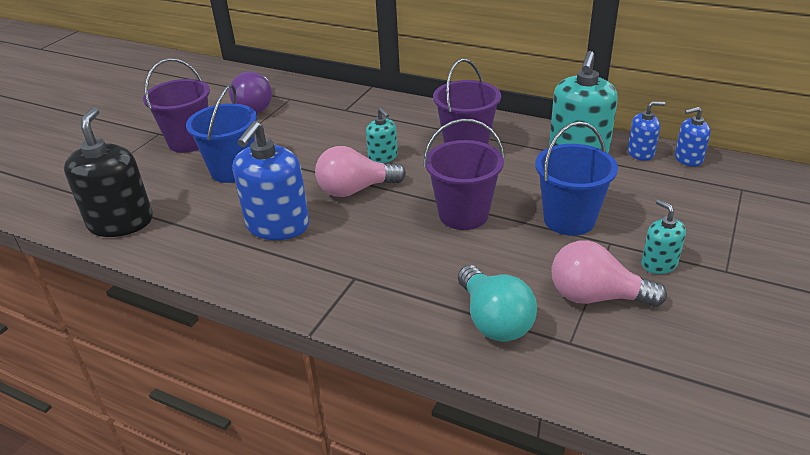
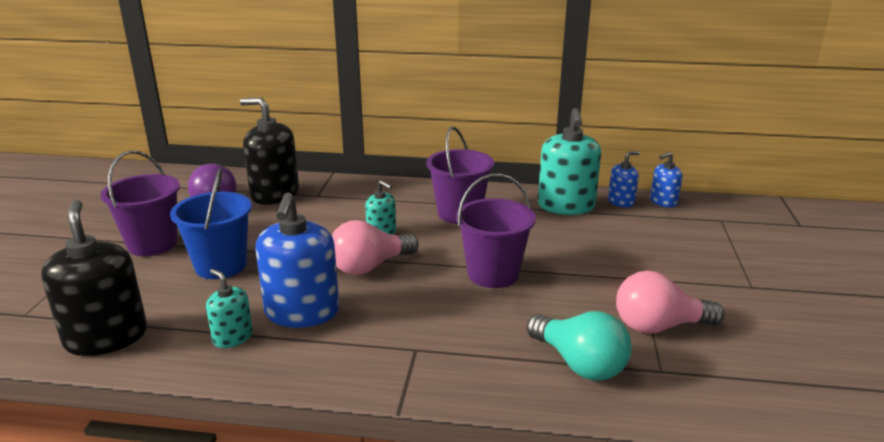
camera: 20 degrees left, 10 degrees down
blue bucket [535,122,618,236] -> none
turquoise soap dispenser [641,199,686,274] -> turquoise soap dispenser moved to [206,269,253,348]
none -> black soap dispenser [240,97,299,205]

